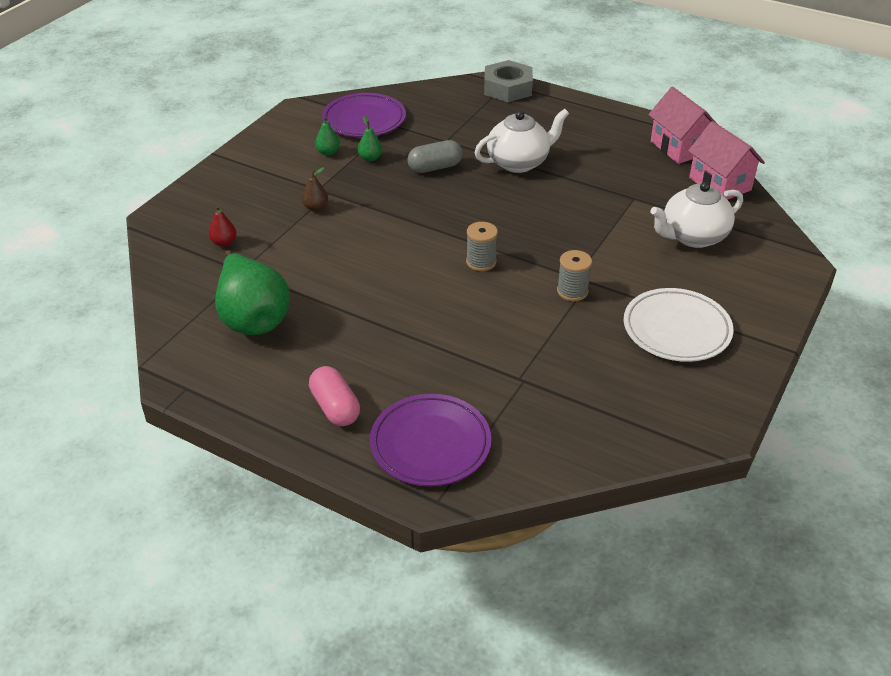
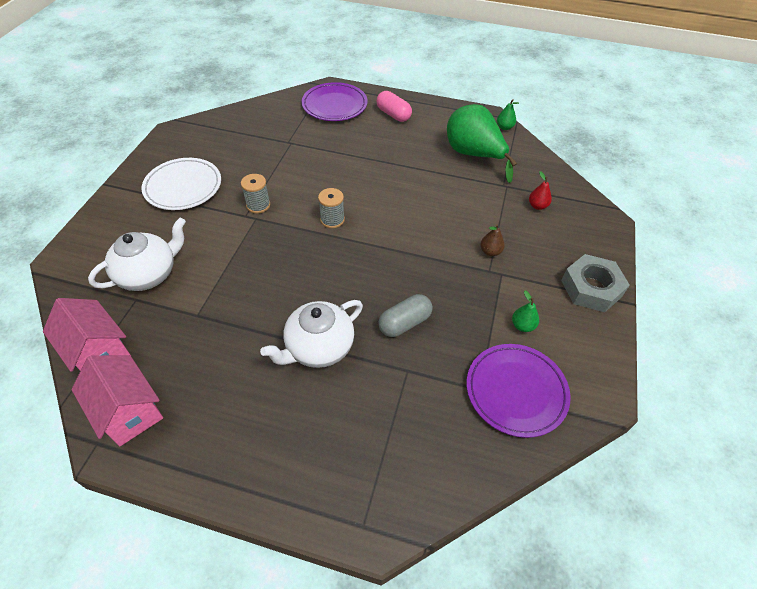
camera: 165 degrees right, 10 degrees up
green pear [358,116,383,162] -> green pear moved to [497,99,519,130]
grey nut [484,60,533,102] -> grey nut moved to [561,254,630,313]

